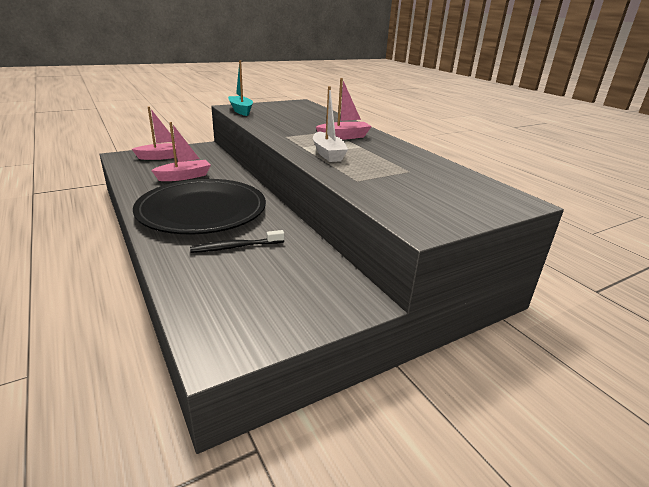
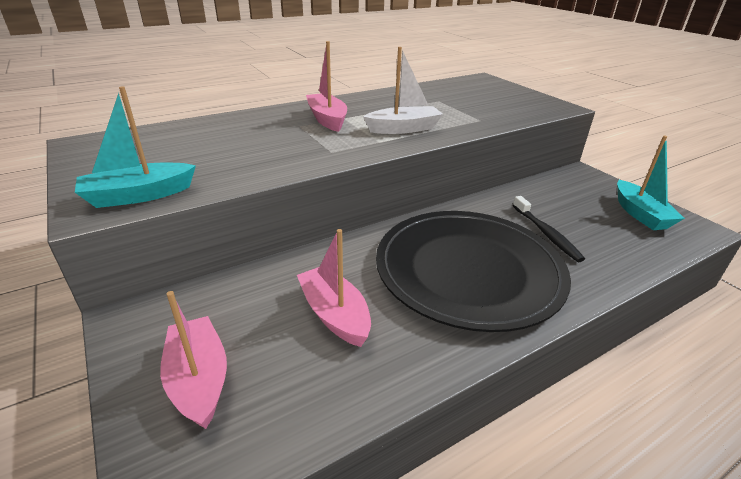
camera: 90 degrees left, 5 degrees up
none -> turquoise boat [617,136,685,230]

